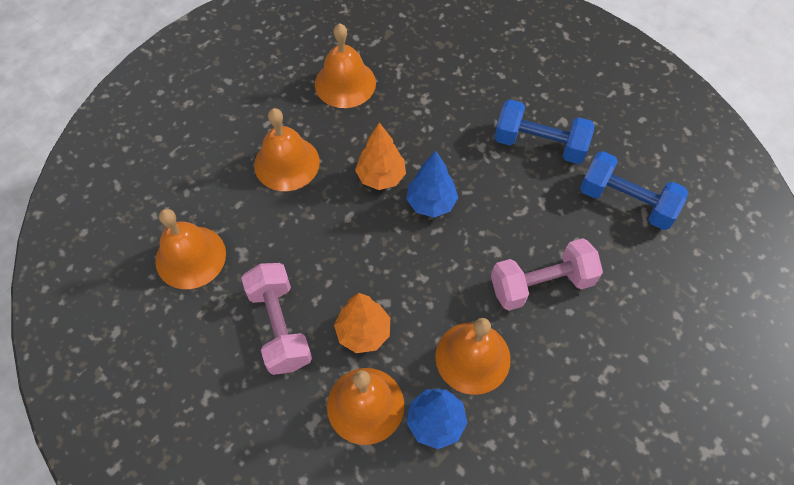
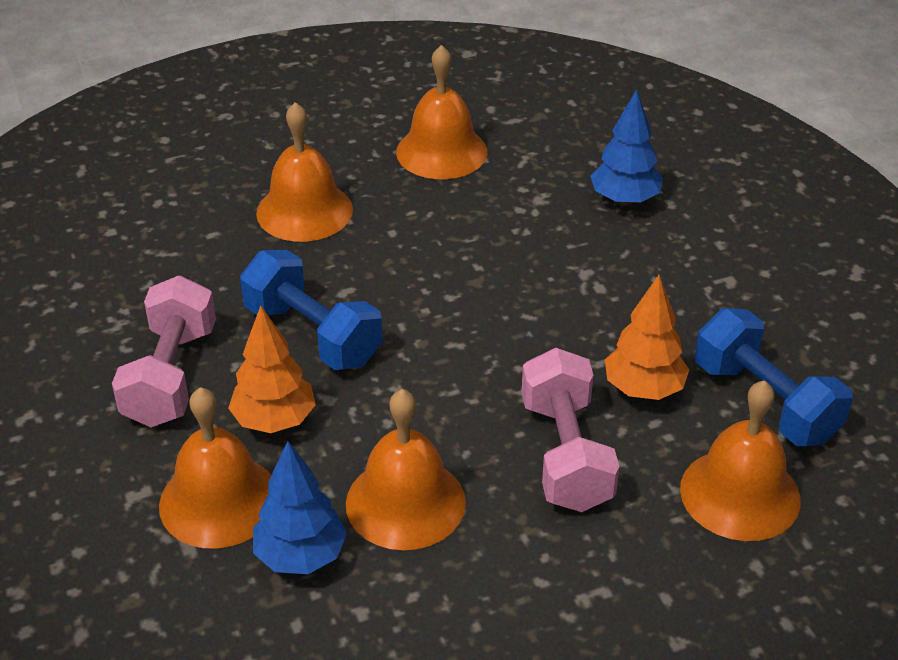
camera: 25 degrees right, 20 degrees down
orange bell [155,209,226,289] -> orange bell moved to [680,380,801,541]
orange tree [355,123,406,190] -> orange tree moved to [605,275,690,400]
blue tree [406,151,458,218] -> blue tree moved to [590,89,663,205]
pink dumbbell [491,238,603,311] -> pink dumbbell turned 75 degrees clockwise [522,348,620,512]
blue dumbbell [494,99,594,164] -> blue dumbbell moved to [240,250,382,370]

